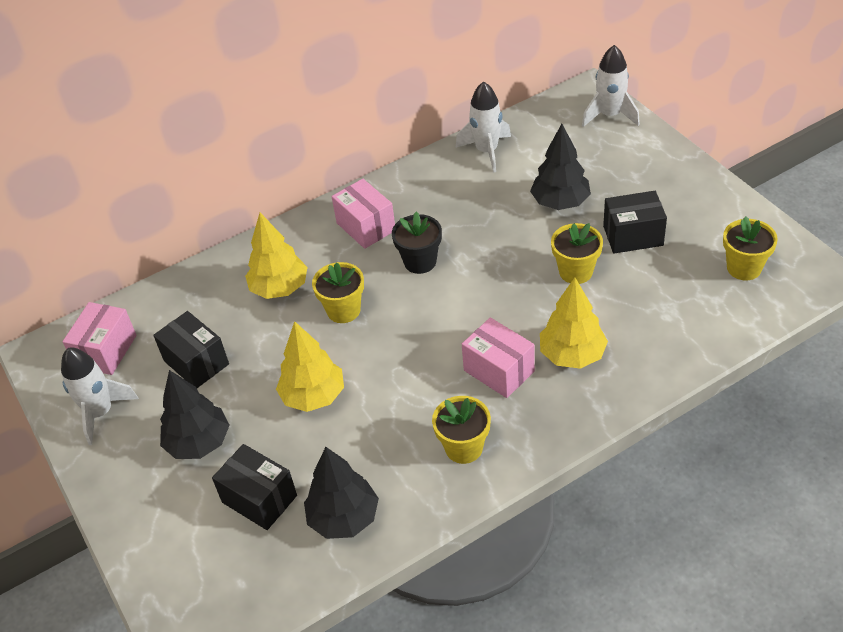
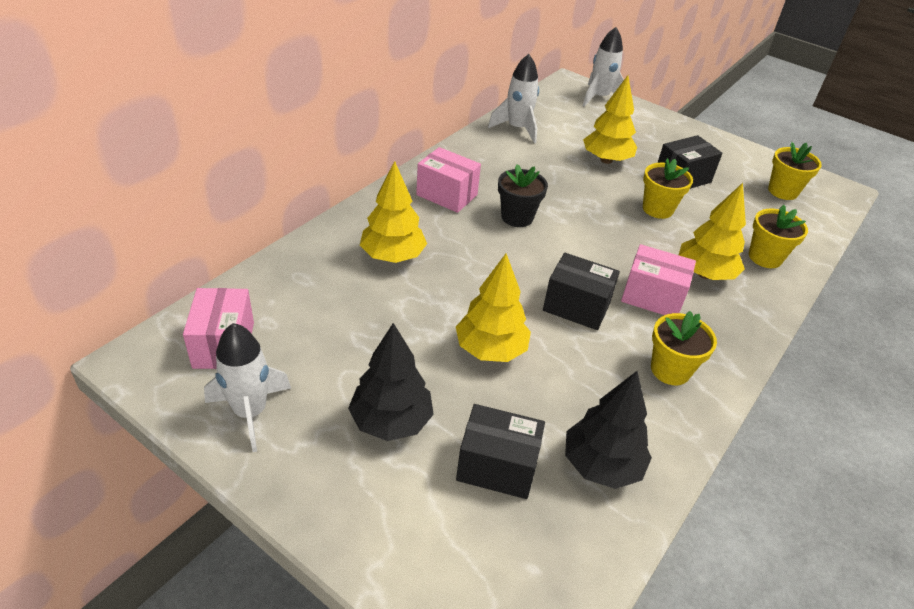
camera: 30 degrees left, 5 degrees down
black box [153,311,229,388] -> black box moved to [543,253,620,330]
yellow flower pot [312,262,364,323] -> yellow flower pot moved to [749,205,808,268]
black tree [530,124,591,210] -> yellow tree [583,75,637,164]

